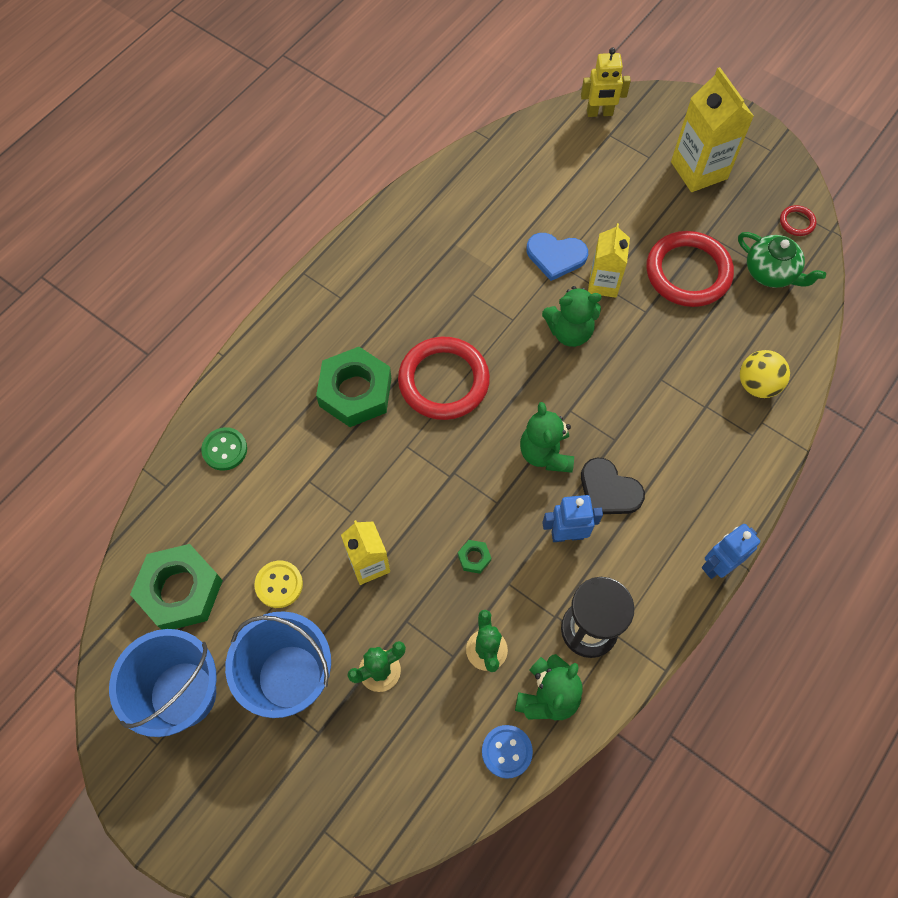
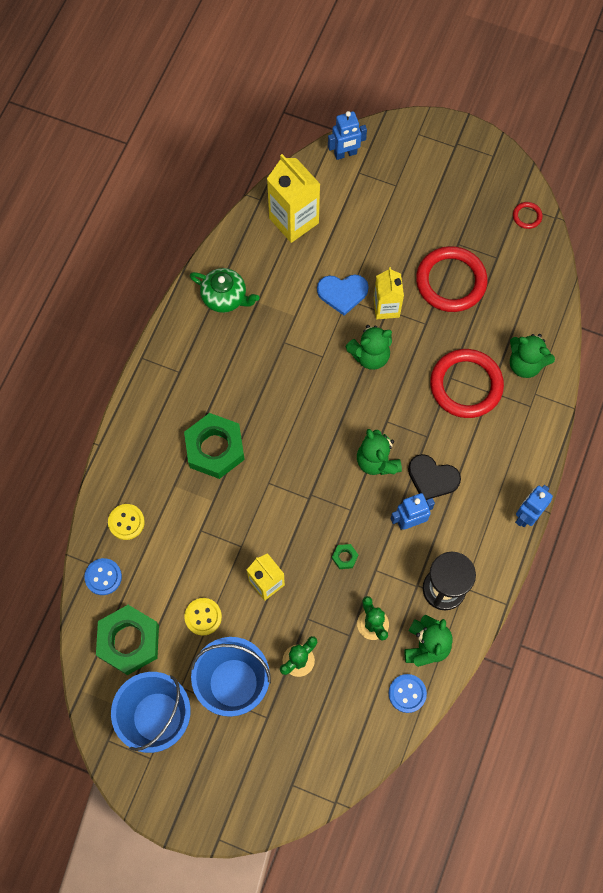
camera: 15 degrees left, 5 degrees up
green button [201,427,247,471] -> yellow button [108,504,145,540]
red ring [398,337,490,420] -> red ring moved to [430,349,504,418]
yellow robot [581,48,631,117] -> blue robot [328,111,367,160]
yellow carton [671,67,754,192] -> yellow carton moved to [267,154,320,243]
green teapot [738,232,826,288] -> green teapot moved to [190,268,260,313]
yellow ball [740,350,790,398] -> green teddy bear [510,334,555,378]
none -> blue button [84,558,122,595]

